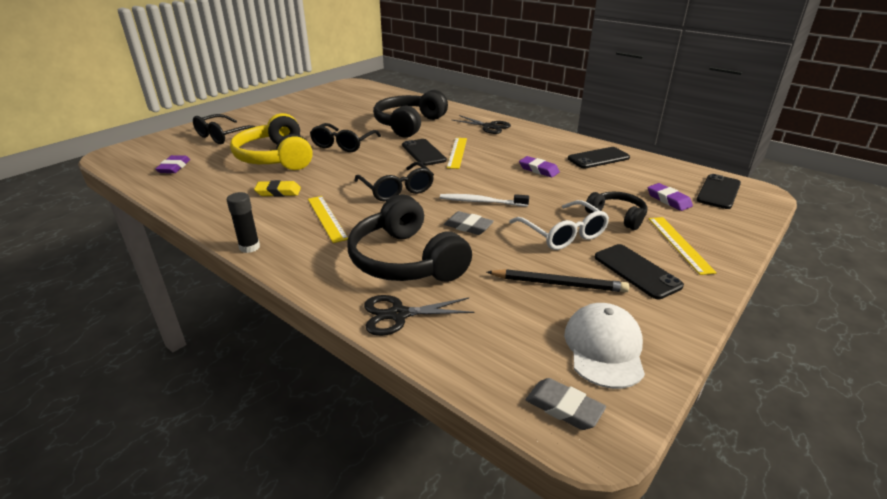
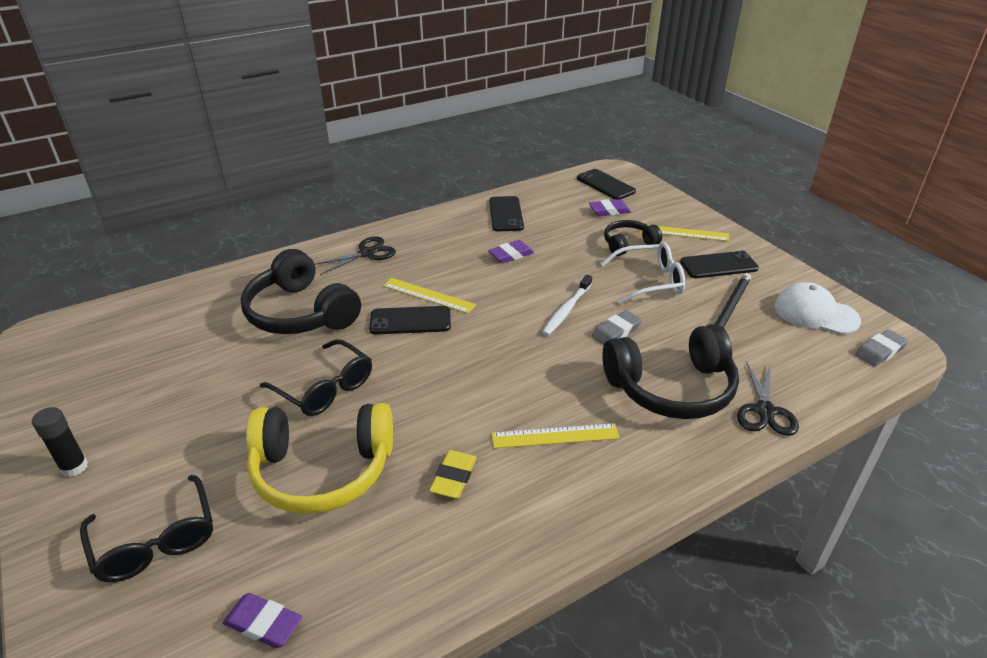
camera: 70 degrees left, 5 degrees up
black glue stick [227,192,260,253] -> black glue stick moved to [32,407,88,477]
black glasses [354,162,434,202] -> none

